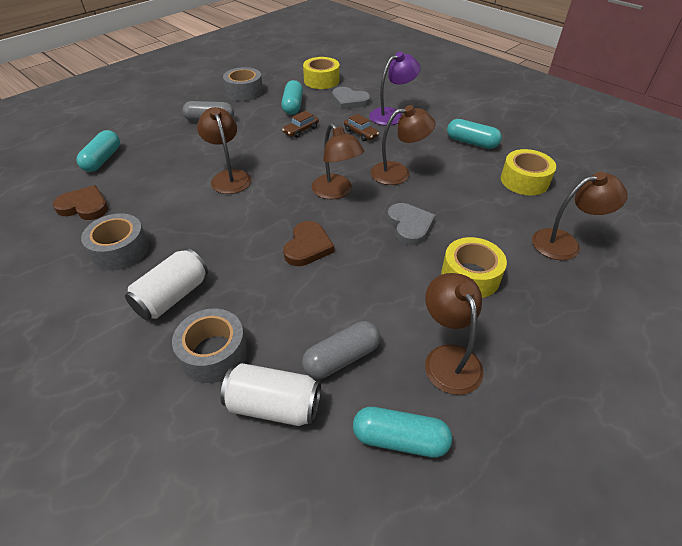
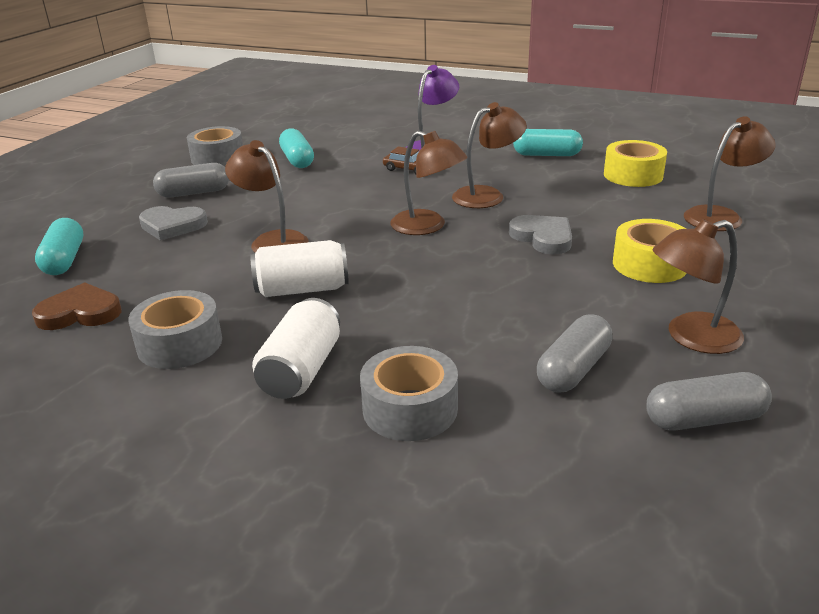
camera: 20 degrees left, 15 degrees down
white can [220,363,321,426] -> white can moved to [250,240,349,297]
brown car [282,111,319,138] -> none
brown heart [283,221,334,266] -> none
yellow tape [303,57,340,89] -> none
grey heart [332,87,371,110] -> grey heart moved to [139,206,208,241]
turquoise capsule [353,407,452,458] -> grey capsule [646,372,772,431]
brown lamp [425,273,484,395] -> brown lamp turned 75 degrees counterclockwise [653,219,744,354]

